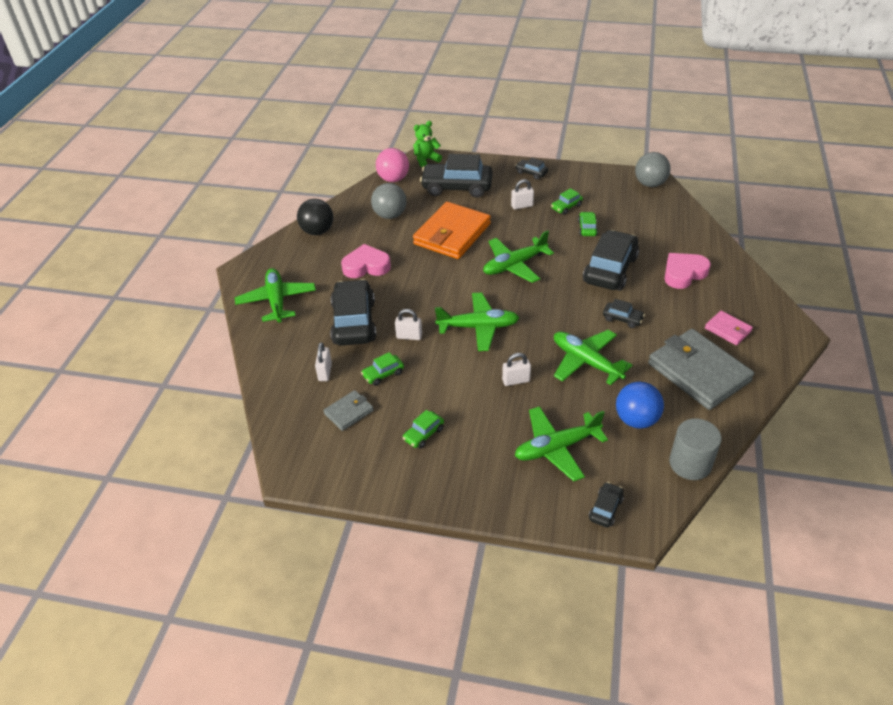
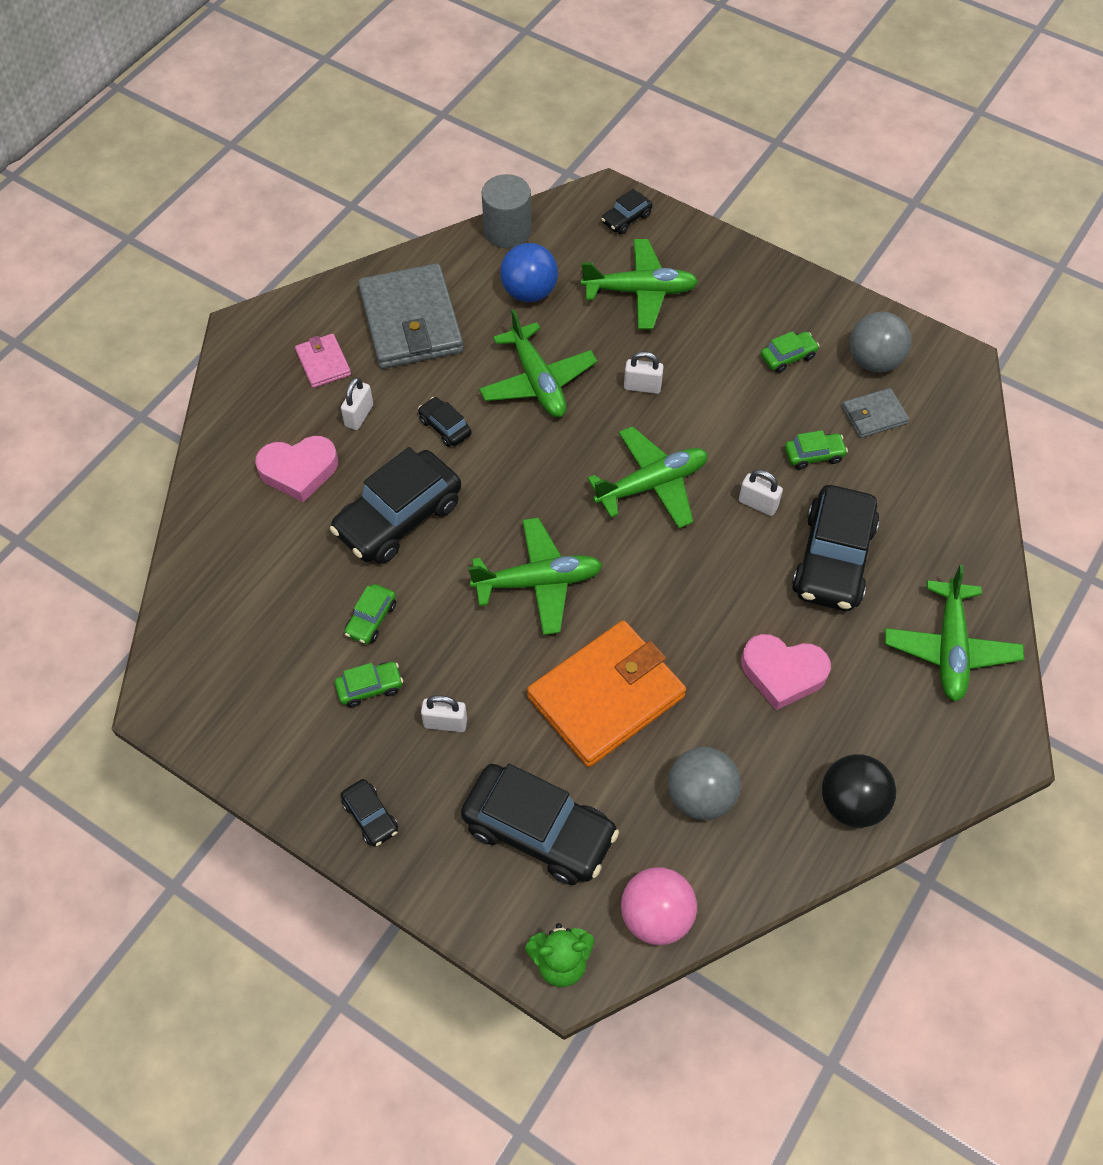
camera: 160 degrees left, 15 degrees up
white padlock [315,342,332,381] -> white padlock moved to [341,377,373,430]
green plane [435,293,519,351] -> green plane turned 135 degrees clockwise [587,426,708,528]
grey ball [635,152,671,187] -> grey ball moved to [849,312,911,373]

